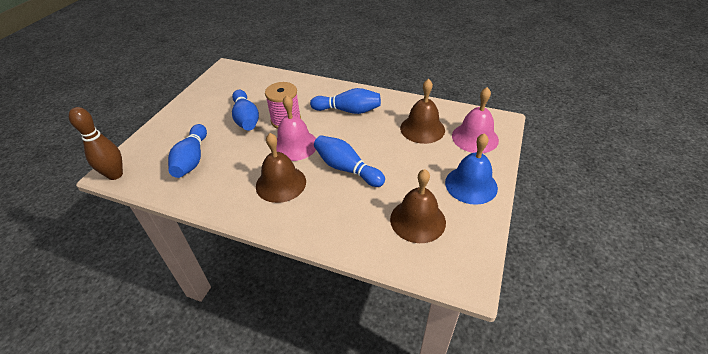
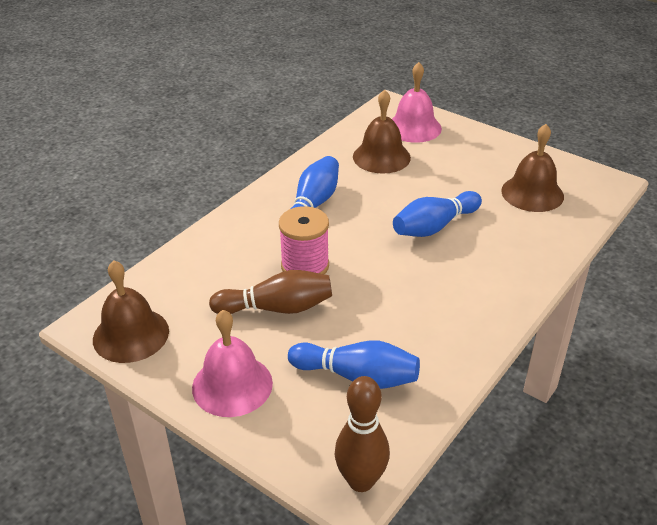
camera: 75 degrees left, 5 degrees down
blue bowling pin [232,90,259,131] -> brown bowling pin [209,270,332,314]
brown bell [256,133,306,203] -> brown bell moved to [93,260,169,363]
pink bell [276,95,316,161] -> pink bell moved to [192,310,273,417]
blue bell [445,133,498,205] -> none

